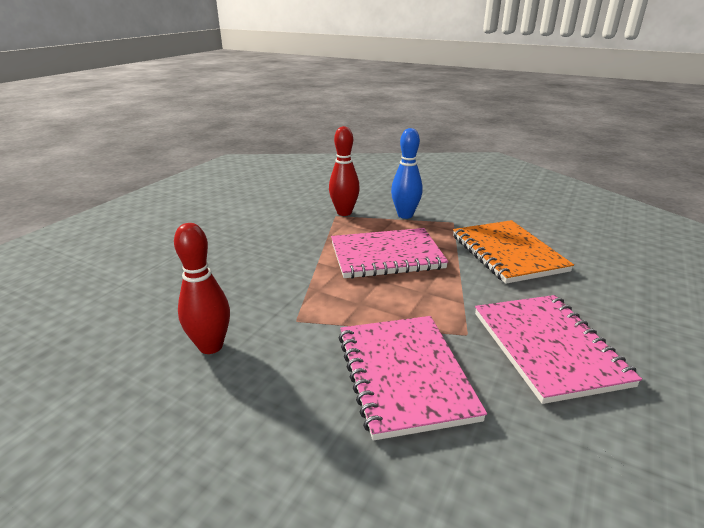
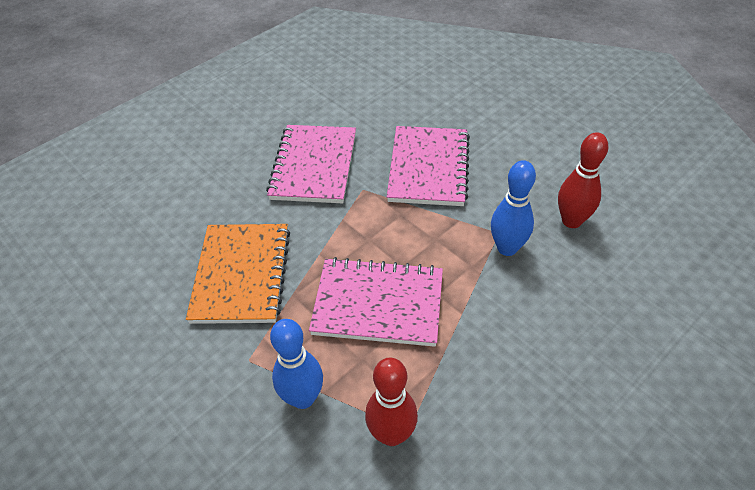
camera: 160 degrees left, 20 degrees up
none -> blue bowling pin [491,160,536,256]

